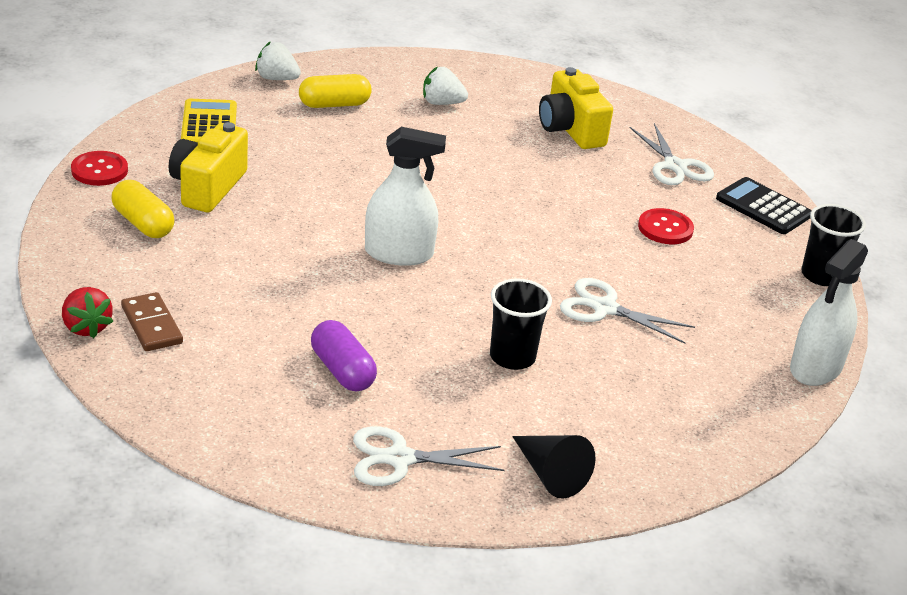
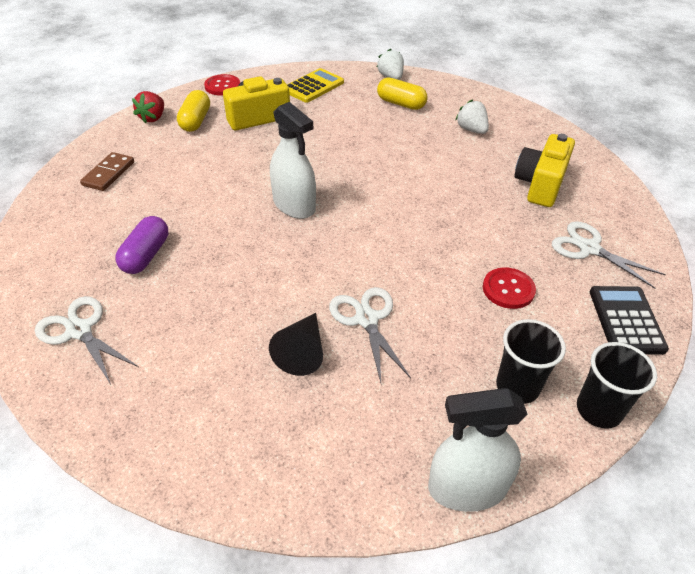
camera: 50 degrees right, 10 degrees up
red strawberry [62,287,113,338] -> red strawberry moved to [132,91,164,123]
black cup [490,278,552,370] -> black cup moved to [496,319,566,404]
black cone [512,435,596,499] -> black cone moved to [269,313,323,376]
white scissors [630,123,714,185] -> white scissors turned 105 degrees clockwise [552,221,666,289]

